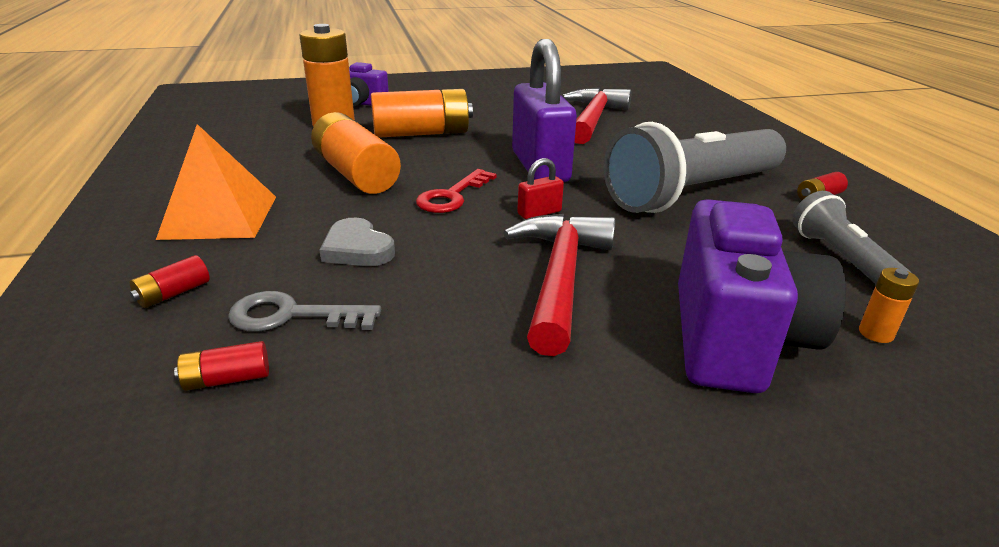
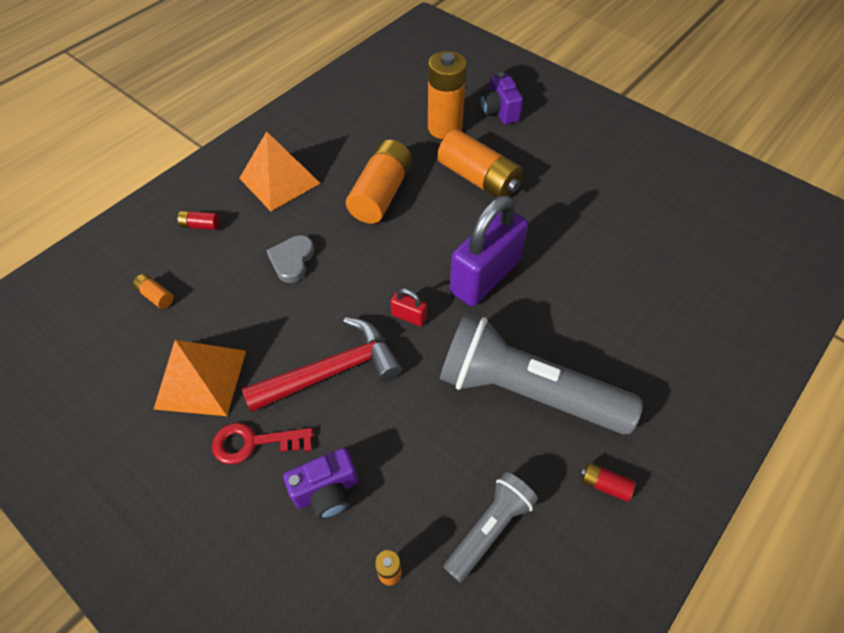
camera: 55 degrees right, 25 degrees up
red battery [174,341,269,391] -> orange battery [133,274,174,309]
grey key [228,291,381,331] -> none
red key [416,169,497,213] -> red key moved to [212,423,313,464]
red hammer [562,87,632,144] -> none
purple camera [678,199,846,393] -> purple camera [283,448,358,519], size x0.56
none -> orange pyramid [153,340,246,416]

